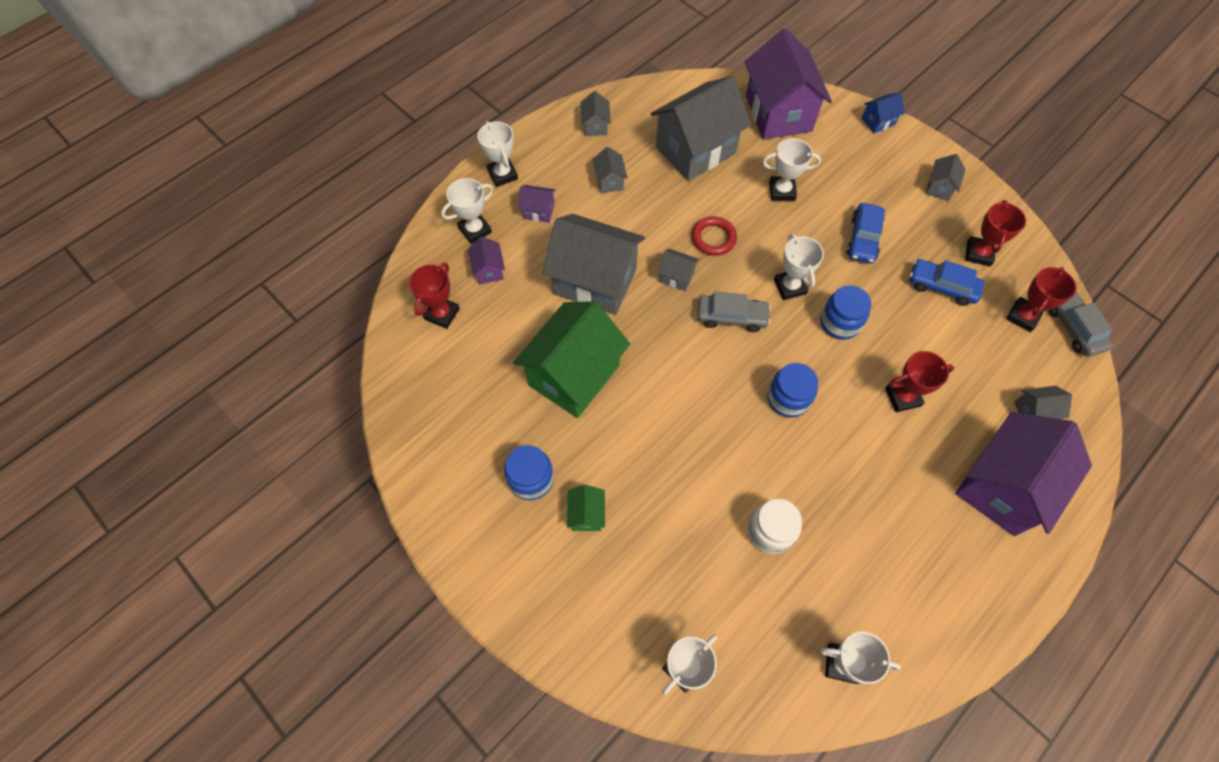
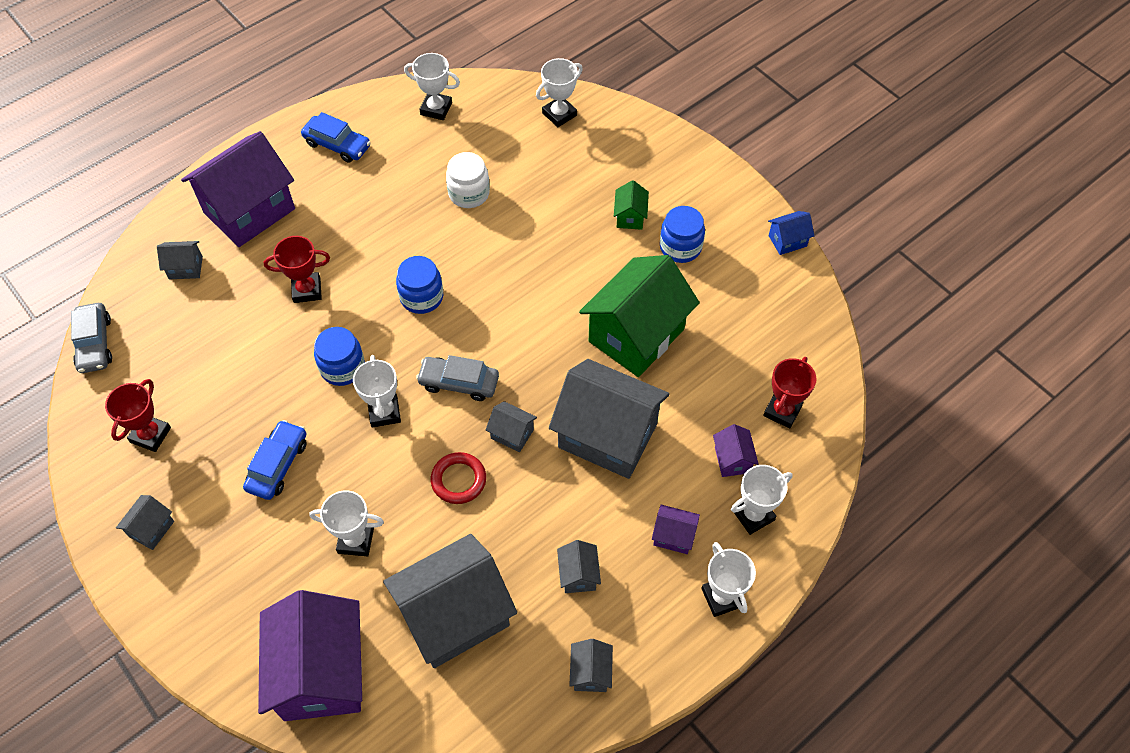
camera: 175 degrees left, 5 degrees down
blue house [862,93,905,133] -> blue house moved to [768,211,814,255]
blue car [910,259,984,306] -> blue car moved to [301,112,371,163]
red trophy [1006,267,1077,332] -> none

